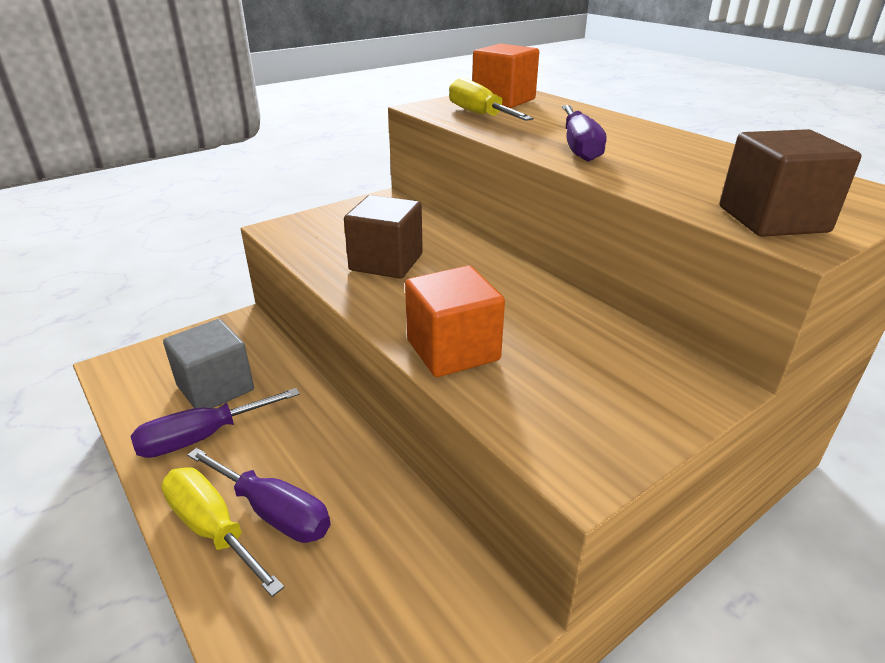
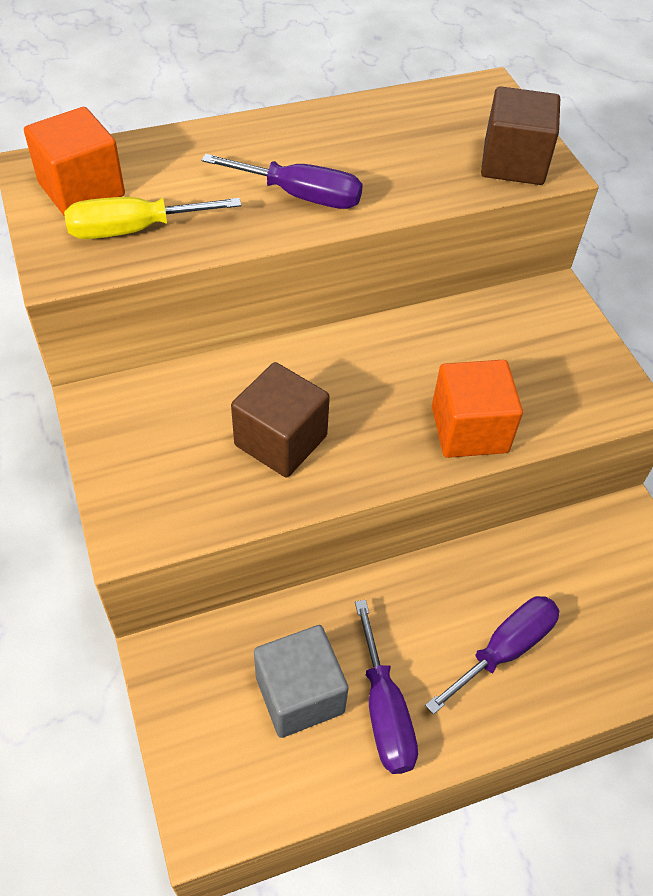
camera: 75 degrees left, 20 degrees up
yellow screwdriver [161,467,284,597] -> none

